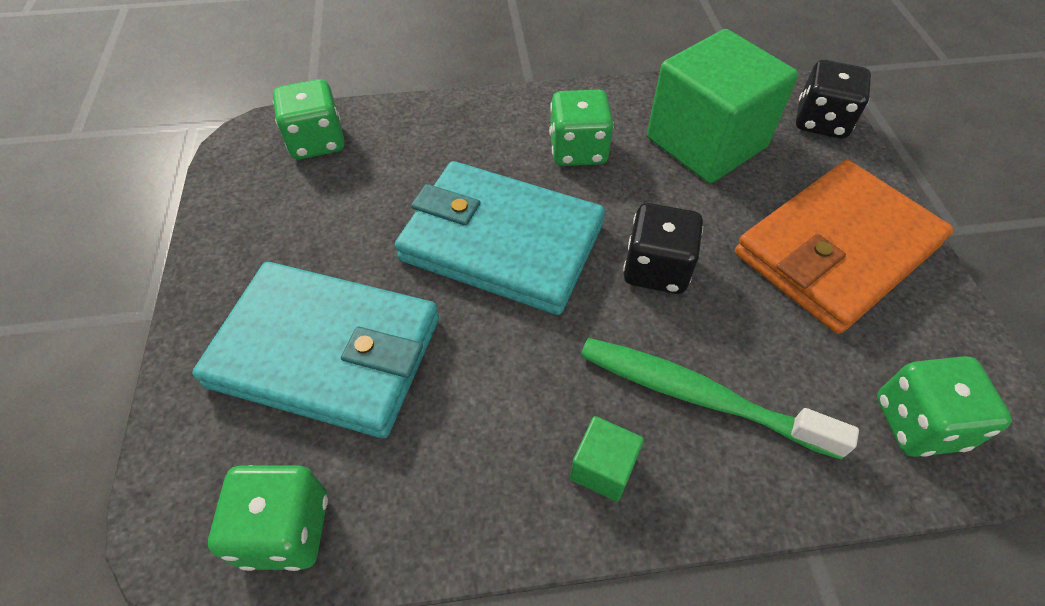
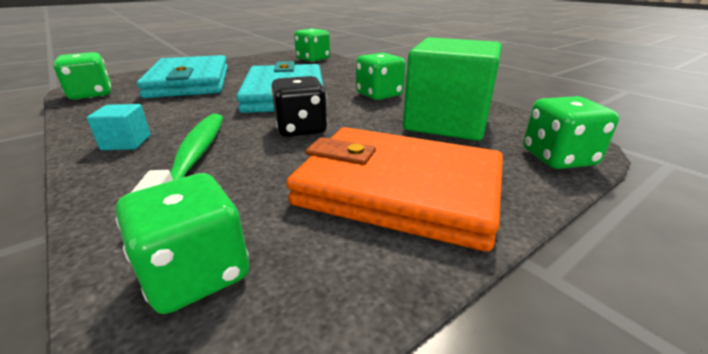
camera: 60 degrees right, 25 degrees down
green cube [570,416,644,502] -> turquoise cube [87,104,151,150]
black dice [796,60,871,139] -> green dice [523,96,619,169]

